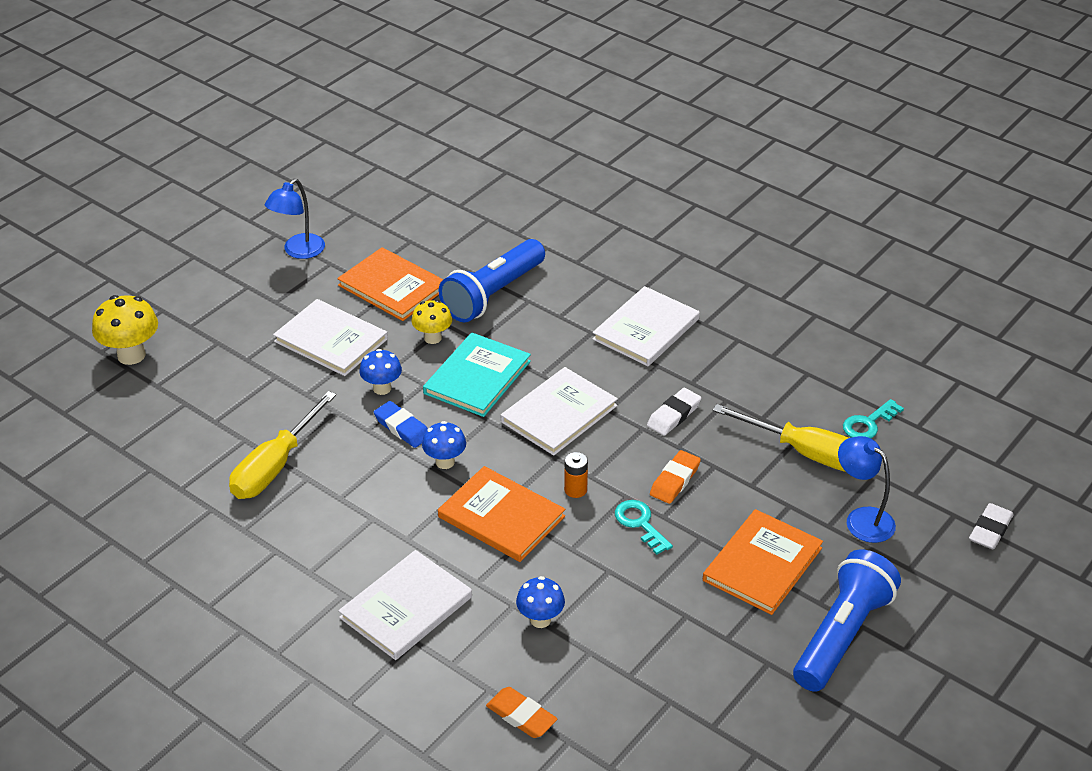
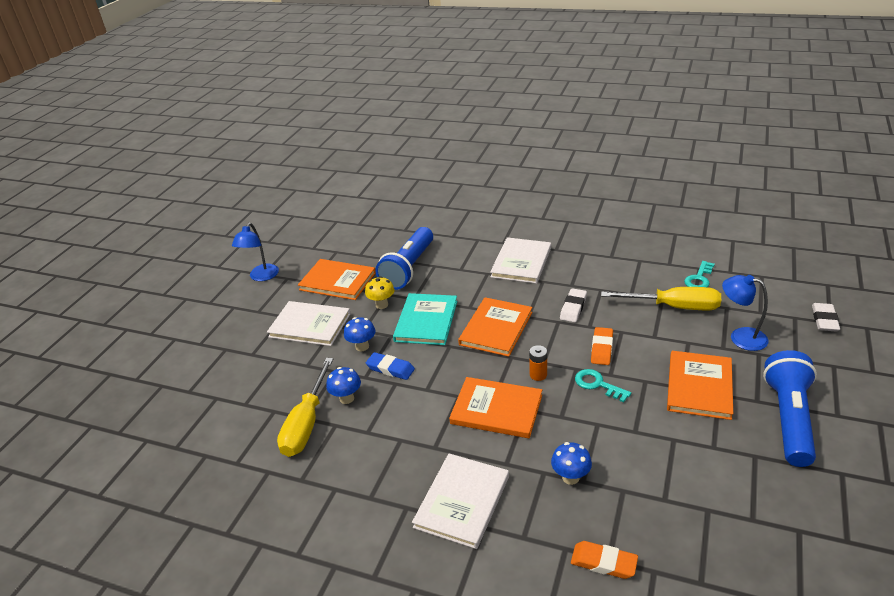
camera: 15 degrees left, 5 degrees down
yellow mushroom [92,295,158,365] -> none
blue mushroom [422,421,466,469] -> blue mushroom moved to [326,367,361,404]
white book [501,367,618,456] -> orange book [458,297,532,357]

